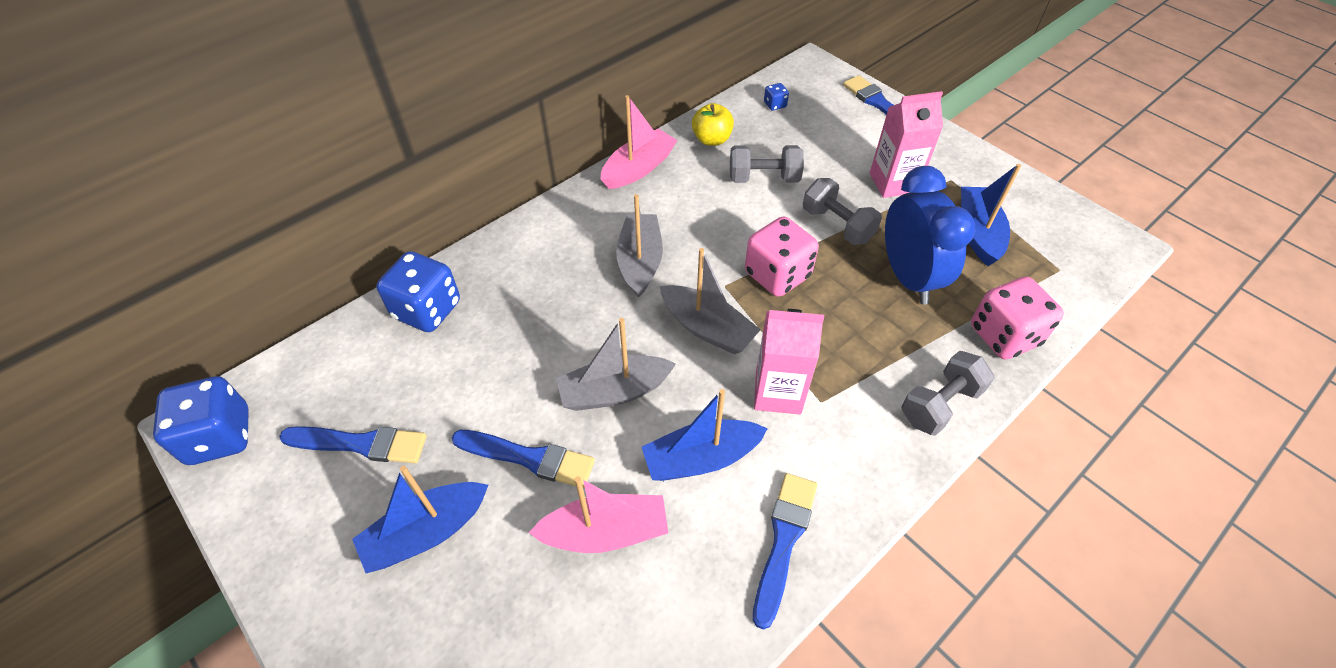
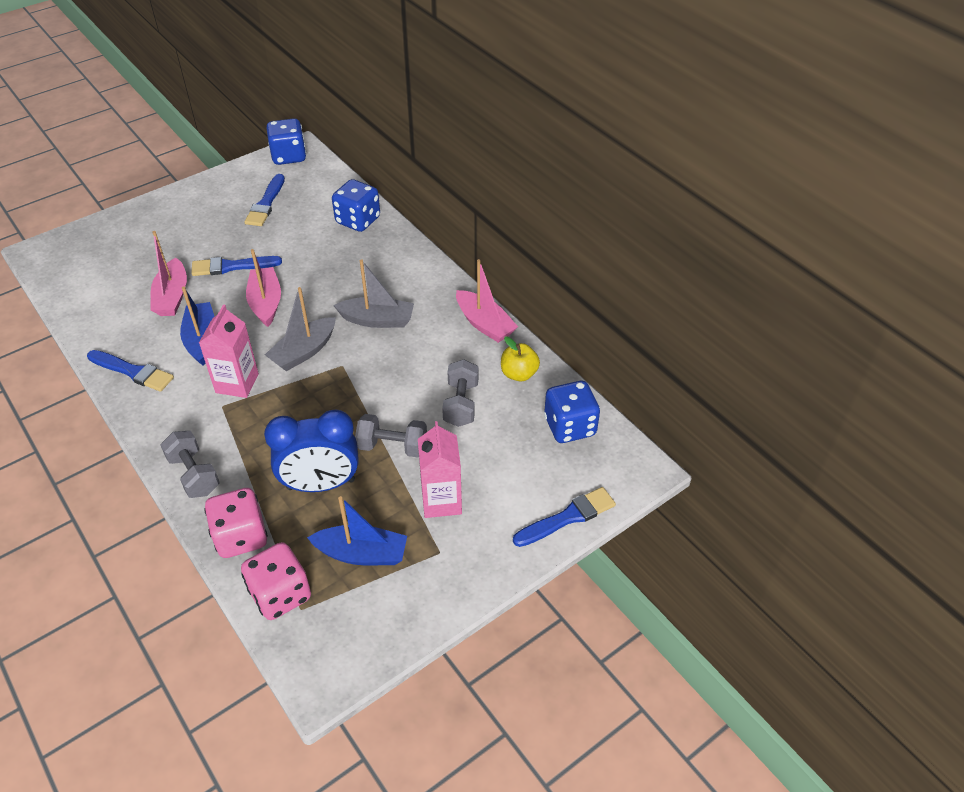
camera: 95 degrees right, 5 degrees down
blue boat [352,466,488,573] -> none
blue brush [452,430,595,488] -> blue brush turned 60 degrees clockwise [191,256,282,276]
grey boat [556,318,676,411] -> pink boat [246,249,281,327]
pink dice [745,216,819,297] -> pink dice moved to [241,542,311,620]
blue dice [764,83,789,111] -> blue dice [544,381,600,443], size x2.26
grey dumbbell [803,178,882,245] -> grey dumbbell turned 45 degrees clockwise [355,414,427,457]

